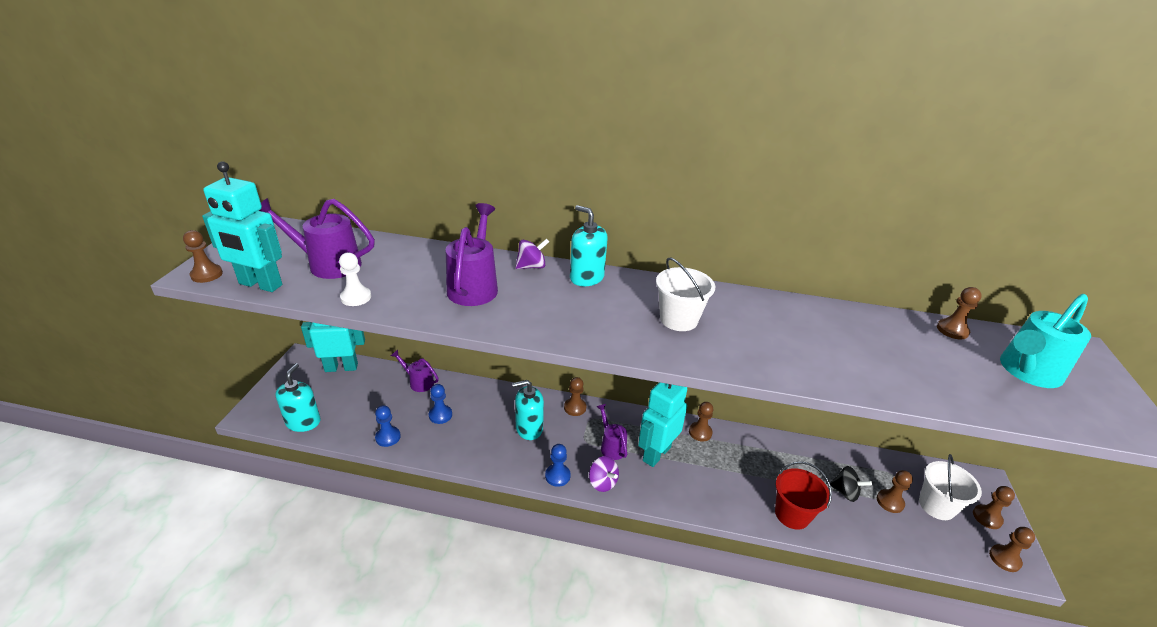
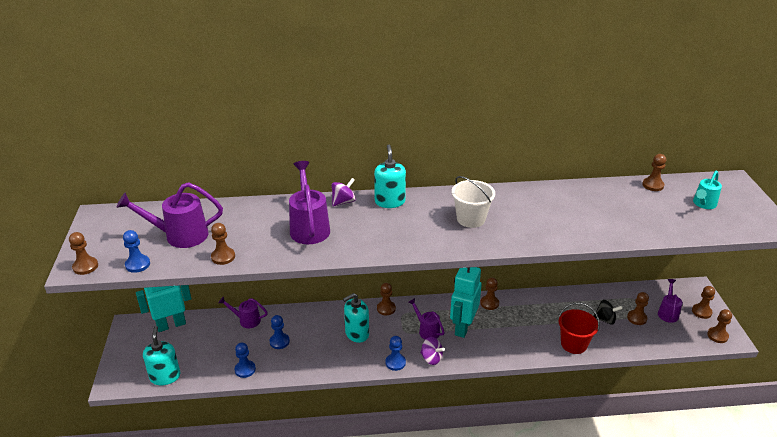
camera: 15 degrees left, 0 degrees up
turquoise robot [202,161,282,292] -> blue pawn [123,230,150,273]
white pawn [339,253,371,306] -> brown pawn [211,223,235,265]
turquoise soap dispenser [570,205,608,286] -> turquoise soap dispenser turned 60 degrees clockwise [374,145,406,208]
white bucket [919,454,982,520] -> purple watering can [658,279,682,323]
turquoise watering can [1000,294,1091,388] -> turquoise watering can [693,171,722,209], size x0.60

